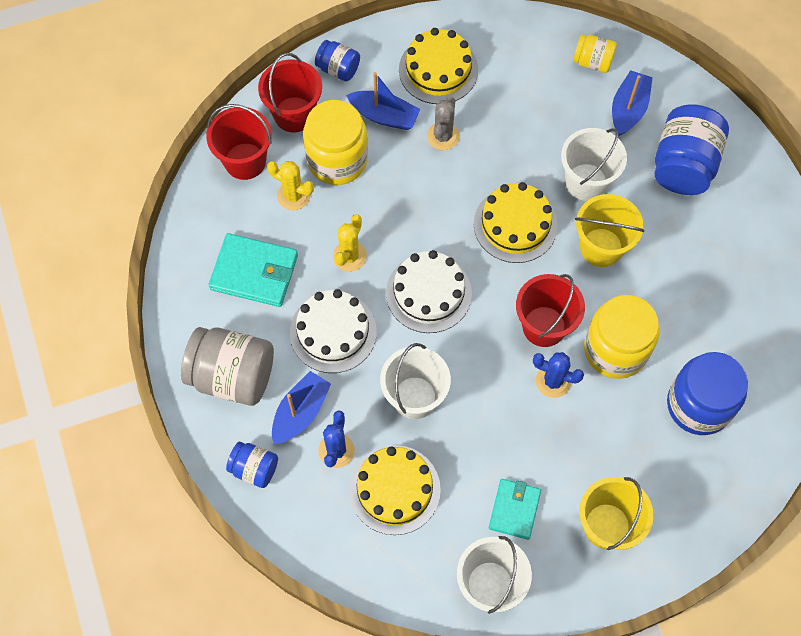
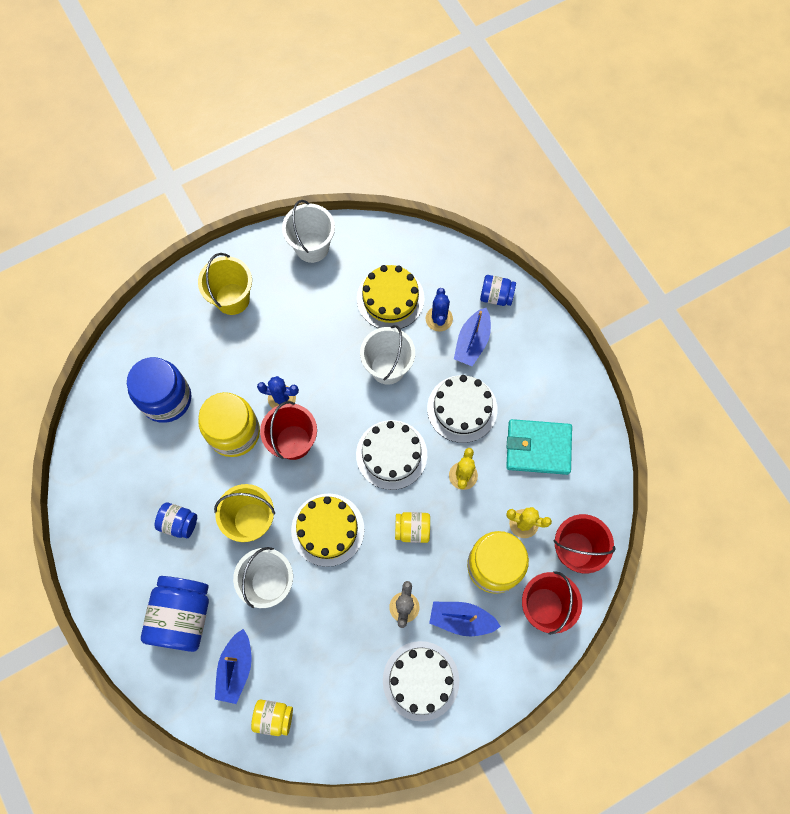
camera: 170 degrees right, 5 degrees up
grey jar [181,327,274,406] -> none
blue jar [315,40,360,82] -> blue jar moved to [155,502,197,538]
yellow cake [399,28,478,104] -> white cake [383,641,459,721]
turquoise wallet [489,479,541,540] -> none
none -> yellow jar [395,512,430,543]

